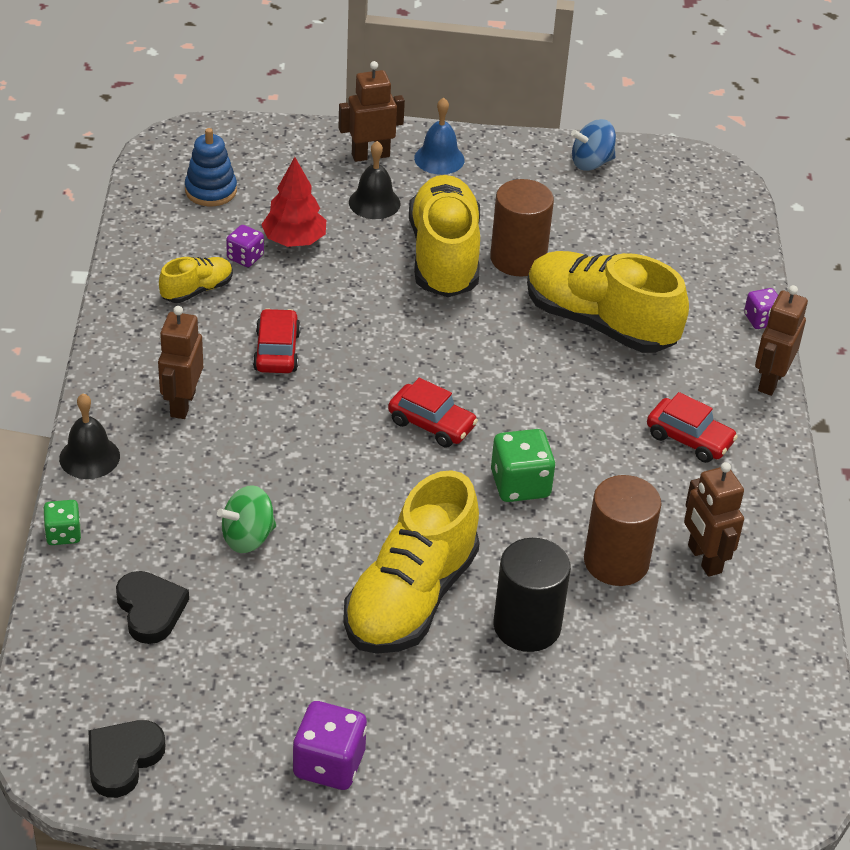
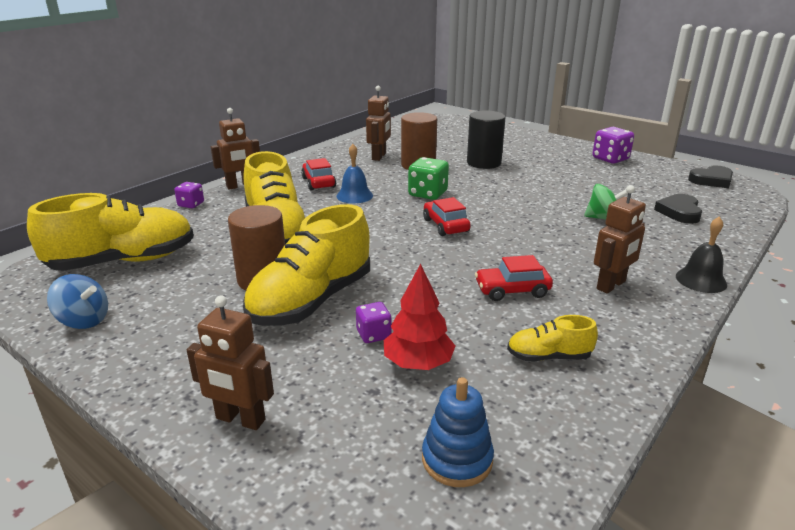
camera: 140 degrees left, 15 degrees down
green dice [43,500,81,545] -> none
purple dice [226,225,264,267] -> purple dice moved to [356,302,392,343]
red car [253,308,301,373] -> red car turned 45 degrees clockwise [475,255,553,301]
yellow shoe [343,470,480,654] -> yellow shoe moved to [27,193,194,271]
black bell [349,141,401,219] -> none
blue bell [414,98,465,175] -> blue bell moved to [336,144,373,203]

